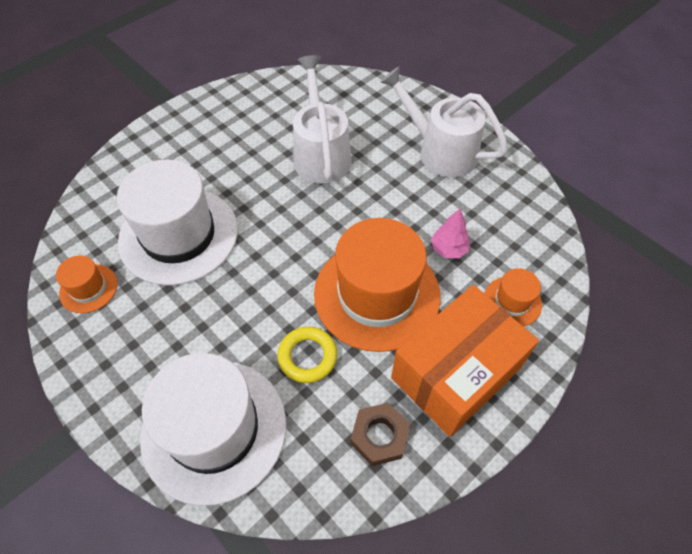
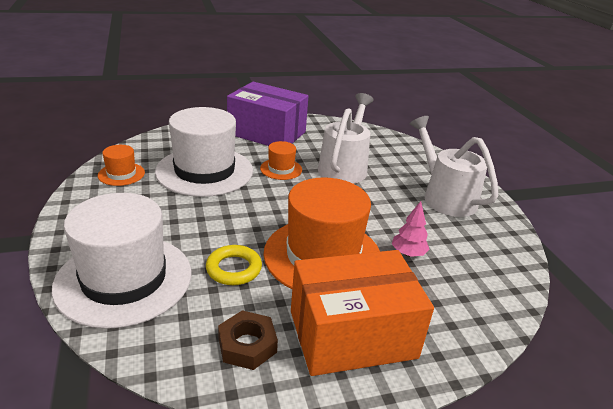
camera: 25 degrees right, 25 degrees down
orange hat [484,268,542,326] -> orange hat moved to [260,141,302,180]
none -> purple box [227,82,309,146]

